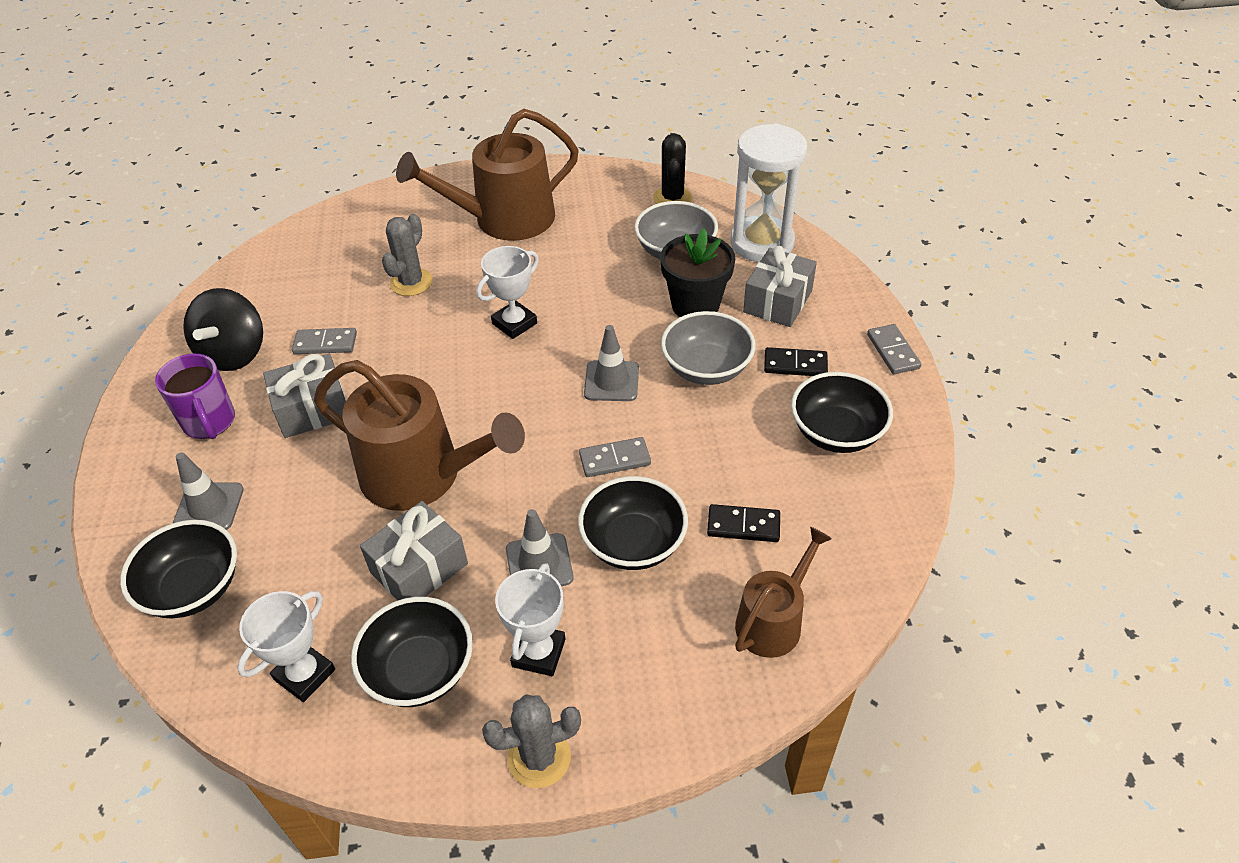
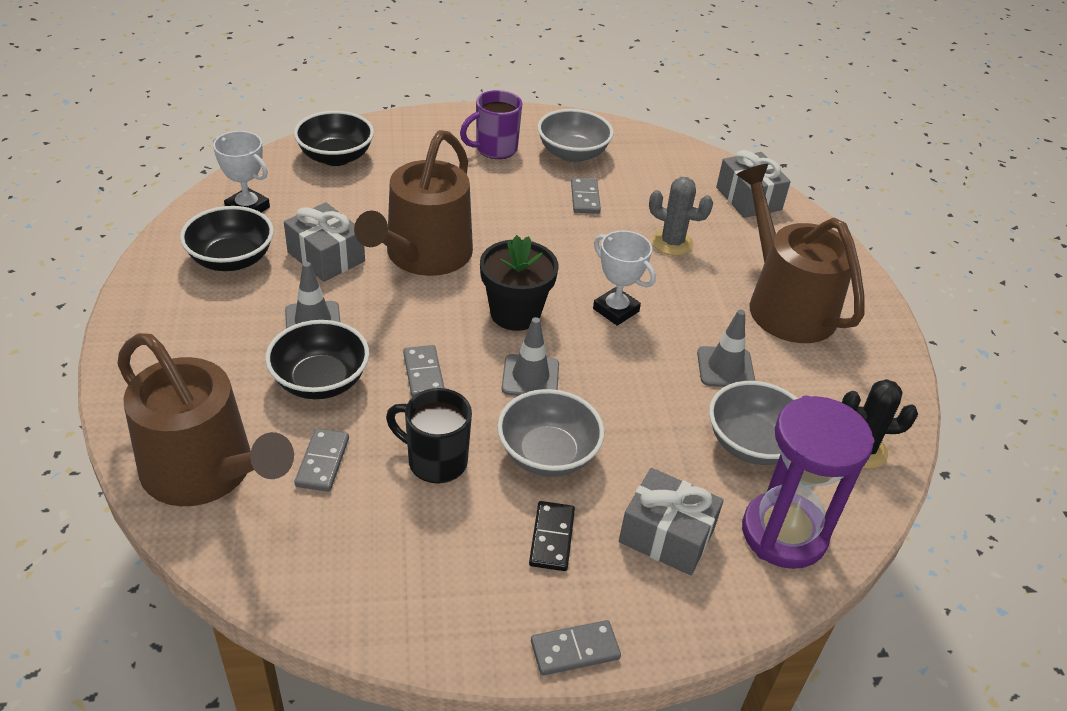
camera: 85 degrees right, 5 degrees down
grey traffic cone [173,452,244,530] -> grey traffic cone moved to [697,310,755,387]
black spinning top [183,288,263,371] -> grey bowl [538,109,614,162]
grey gift [263,354,347,438] -> grey gift moved to [716,150,791,218]
grey cactus [482,694,581,788] -> none
white trophy [495,563,565,676] -> none
black flower pot [660,229,735,317] -> black flower pot moved to [480,235,558,331]
black domino [707,504,780,542] -> grey domino [295,428,349,492]
white hourglass [731,123,807,262] -> purple hourglass [742,395,875,569]
brown watering can [735,527,832,658] -> brown watering can [117,333,294,506], size x1.76
black bowl [791,372,893,453] -> none
none -> black mug [386,388,472,484]

